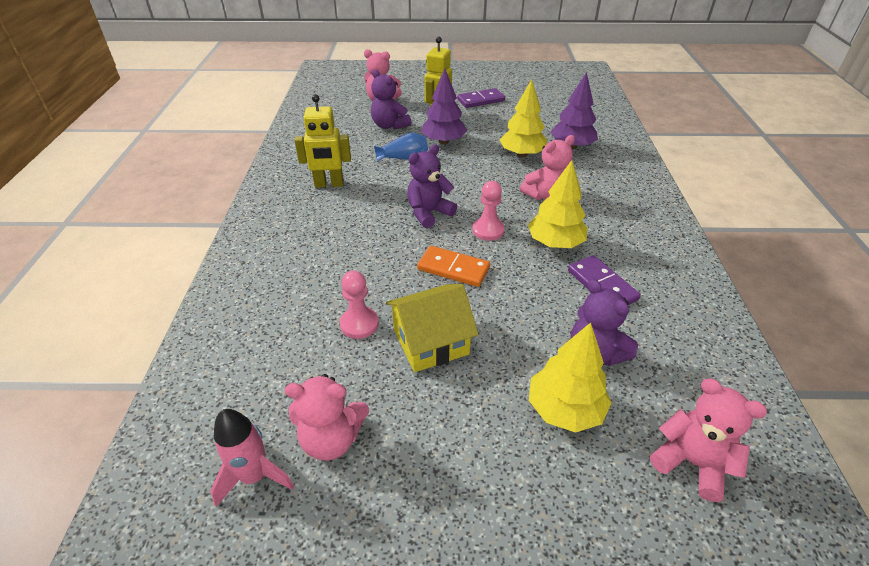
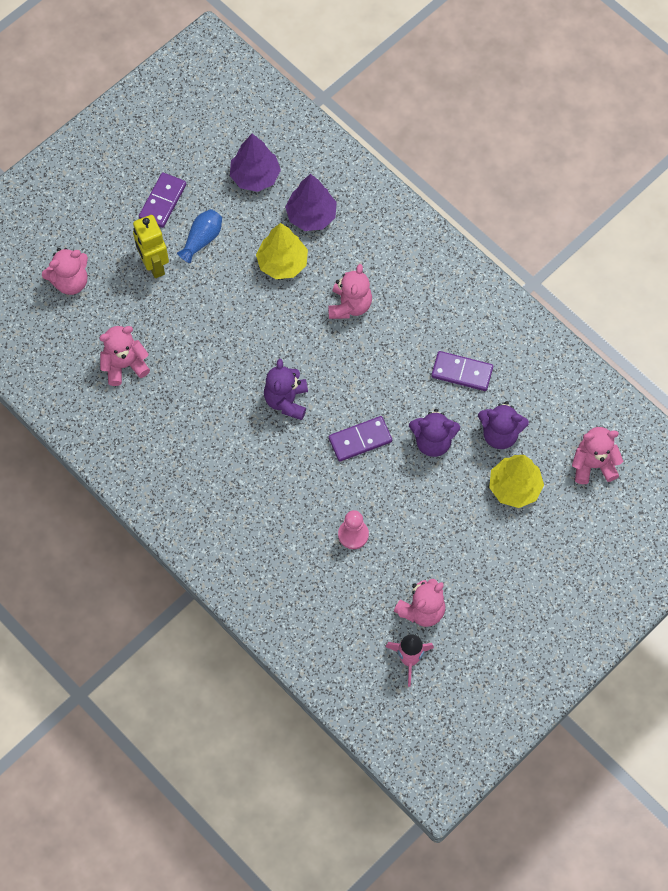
camera: 45 degrees left, 25 degrees up
yellow robot [294,94,351,188] -> none
purple teddy bear [371,69,412,130] -> purple teddy bear moved to [409,409,460,457]
blue vase [374,133,428,162] -> blue vase moved to [177,209,222,263]
yellow house [386,284,479,372] -> none
orange domino [417,246,490,287] -> purple domino [329,416,392,462]
purple tree [421,68,467,144] -> purple tree moved to [230,134,281,192]
pink pawn [473,181,505,241] -> none
yellow tree [528,160,588,248] -> none
none -> pink teddy bear [99,326,150,386]

